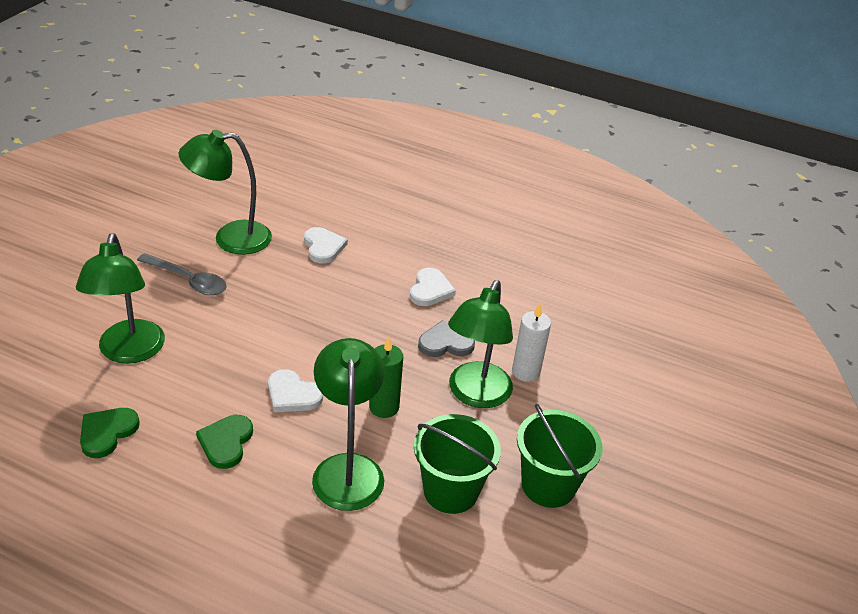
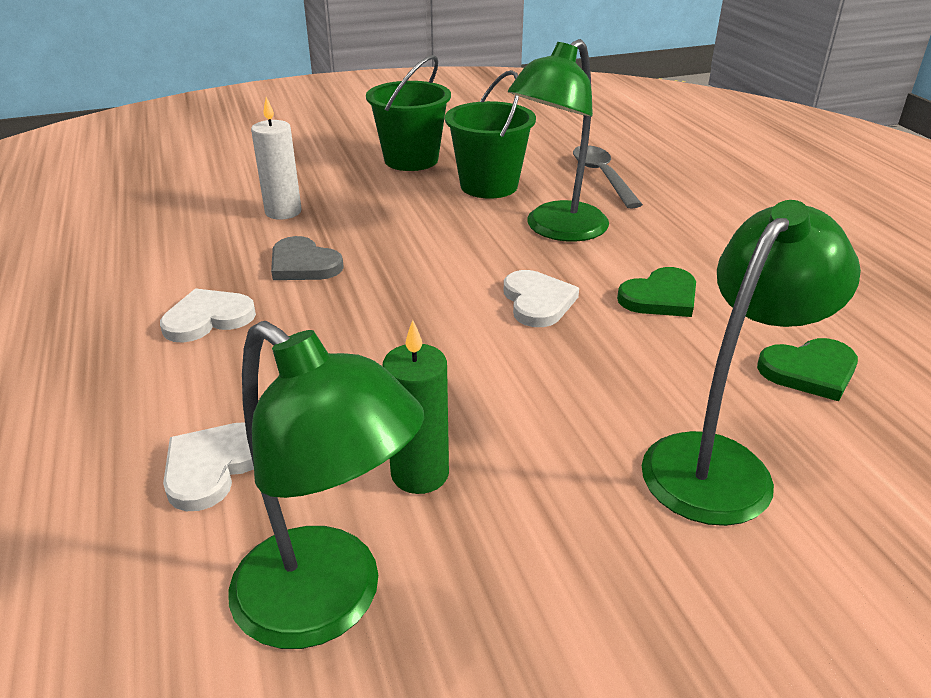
camera: 130 degrees left, 5 degrees down
grey spoon [137,253,227,295] -> grey spoon moved to [573,145,643,209]
green candle [369,337,403,418] -> green candle moved to [383,320,449,494]
green lamp [448,280,513,408] -> none

